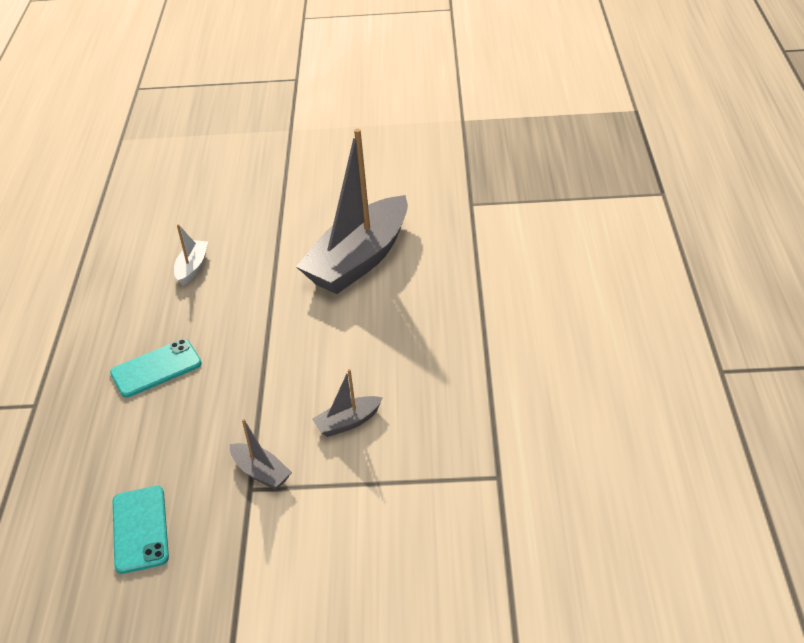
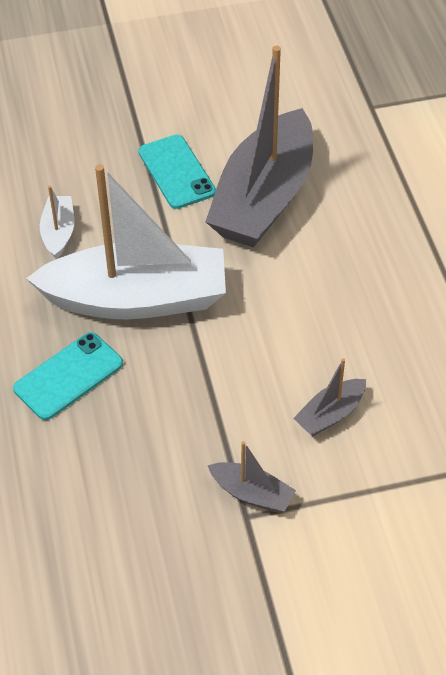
camera: 15 degrees left, 10 degrees up
turquoise phone [113,486,169,574] -> turquoise phone moved to [138,134,216,209]
none -> white boat [26,164,226,319]

